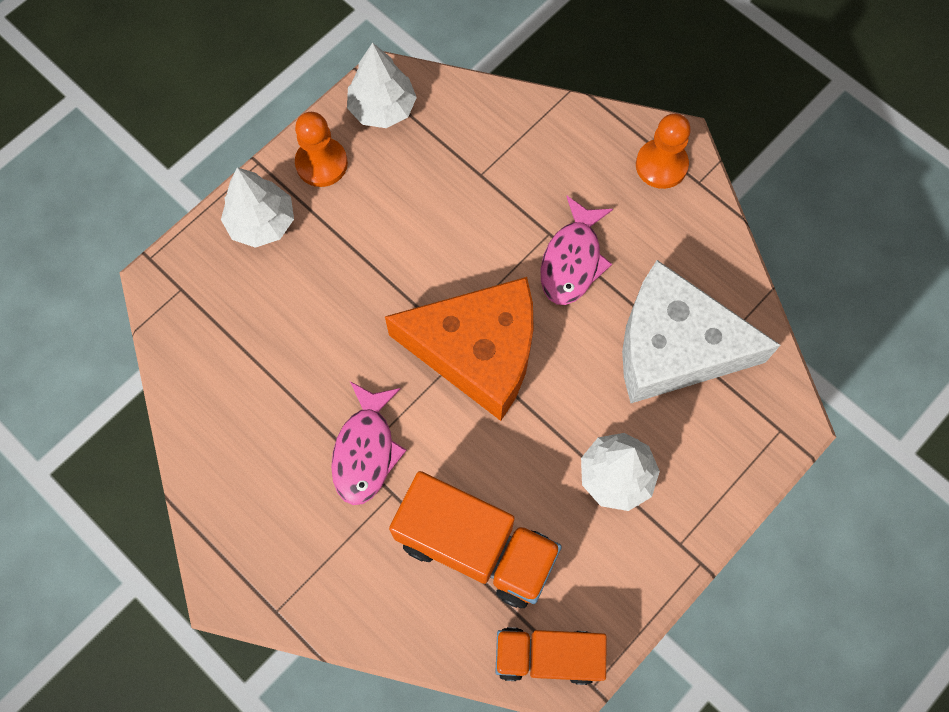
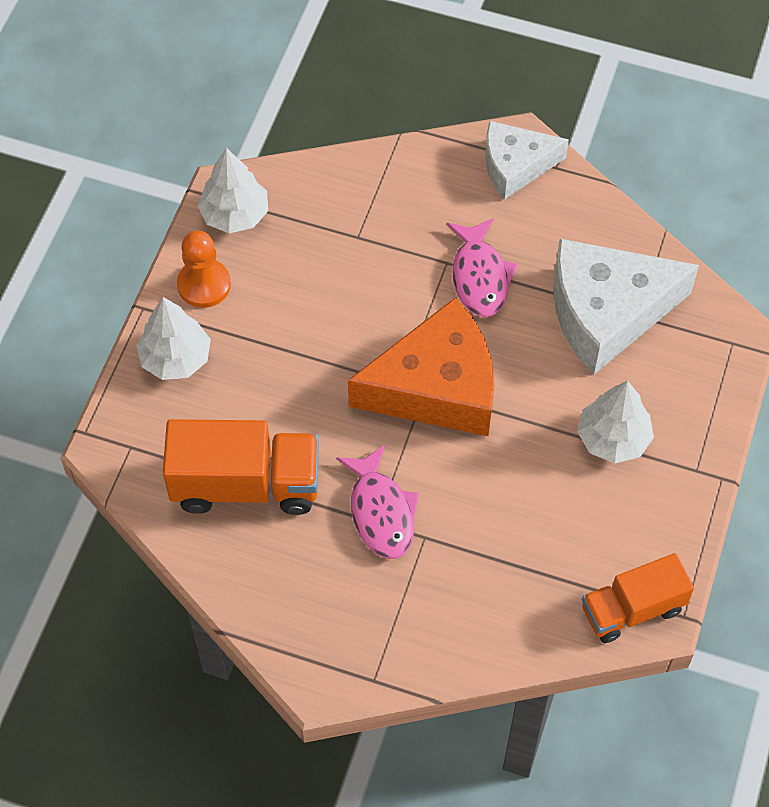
camera: 25 degrees left, 10 degrees down
orange truck [389,471,562,608] -> orange truck moved to [163,419,319,515]
orange pawn [636,113,691,189] -> white cheese [485,121,569,200]

